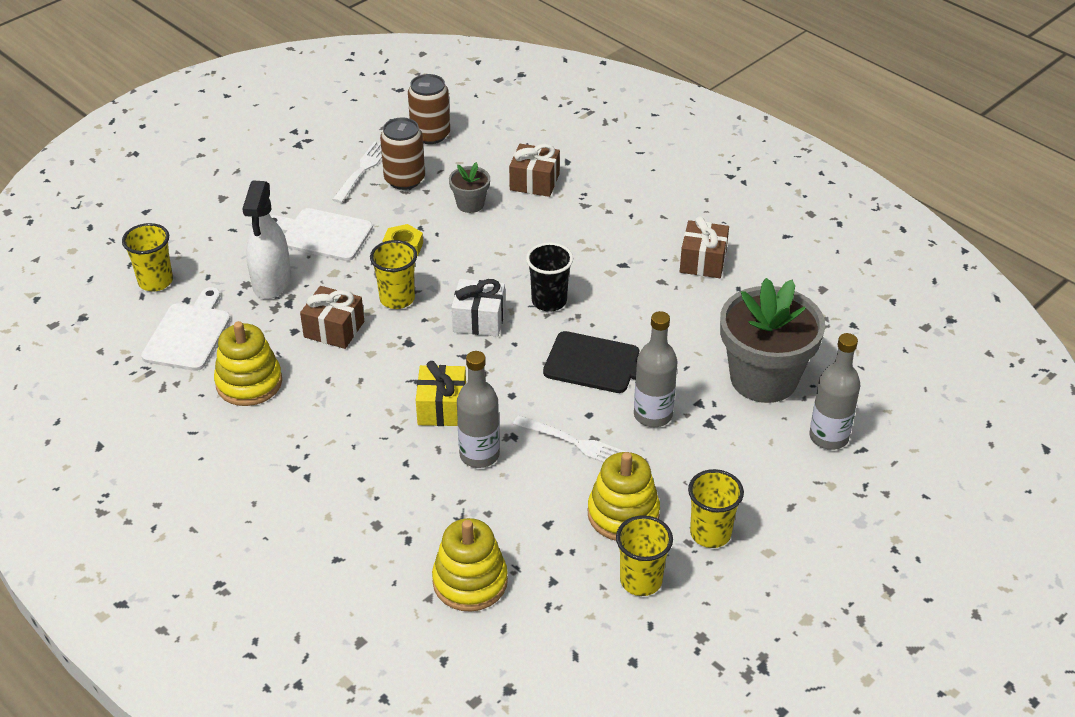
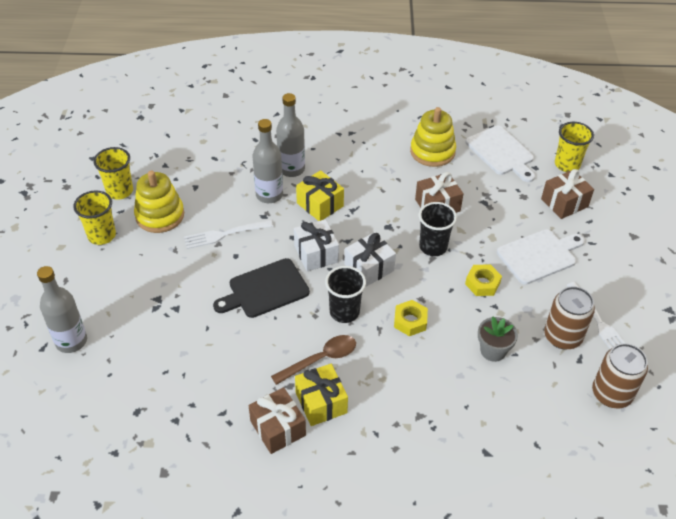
camera: 135 degrees right, 5 degrees up
white spray bottle [242,180,291,299] -> none
yellow cup [370,240,417,309] -> black cup [419,202,457,256]
yellow stacking toy [432,518,508,612] -> none
brown gift [509,144,560,197] -> brown gift moved to [541,169,594,219]
grey bottle [634,311,677,427] -> grey bottle moved to [276,93,305,177]
grey flower pot [720,278,825,403] -> none
none -> brown spoon [271,335,356,385]
none -> white gift [294,219,339,271]
none -> yellow gift [295,364,348,426]
none -> yellow nut [394,300,428,336]

